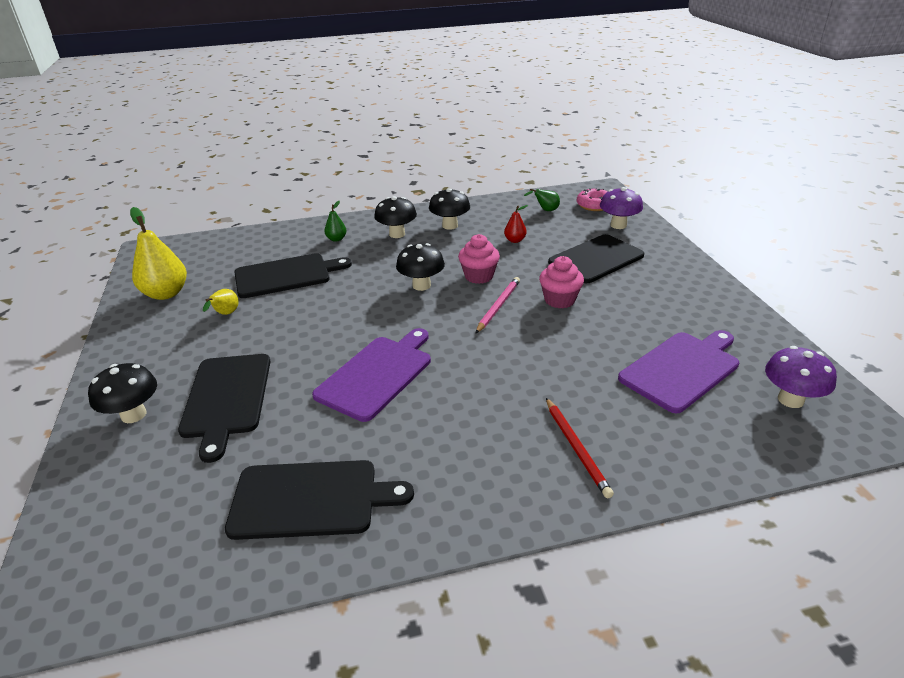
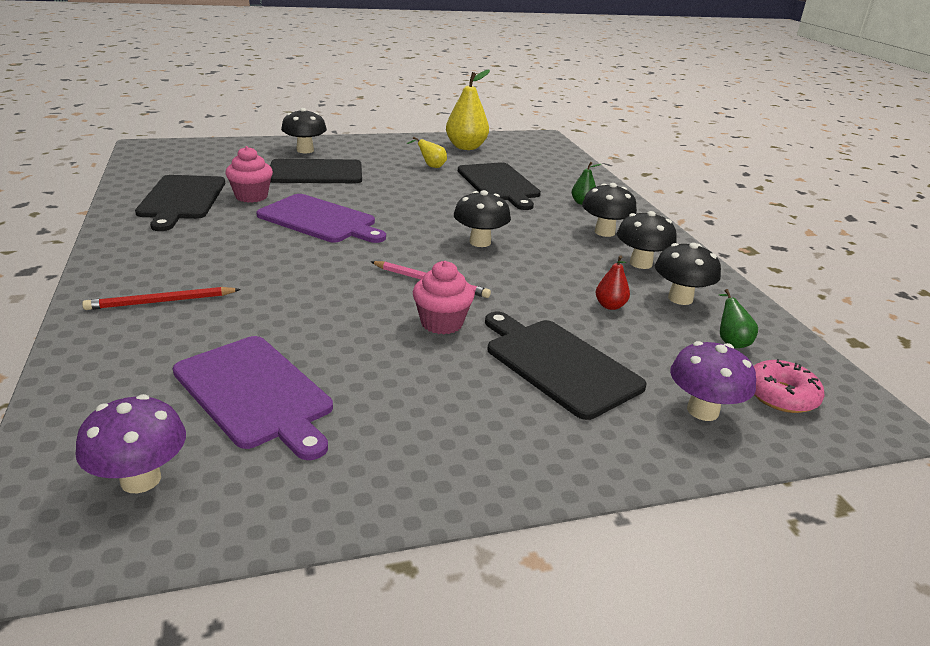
camera: 85 degrees right, 5 degrees down
pink cupcake [458,234,500,284] -> pink cupcake moved to [226,146,273,202]
none -> black mushroom [655,243,721,305]

